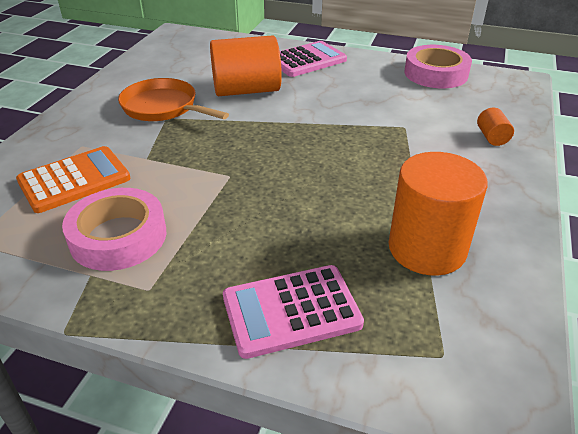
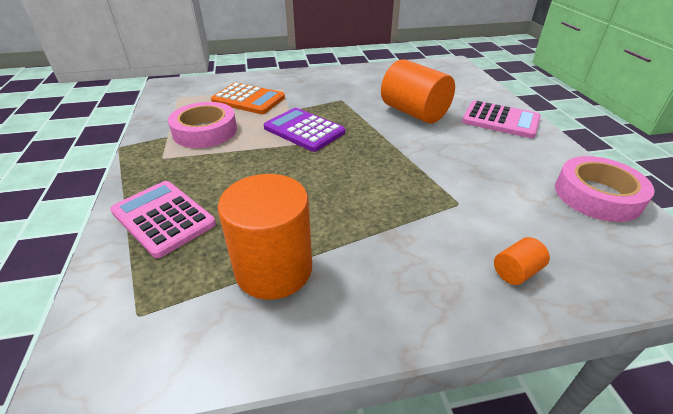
camera: 60 degrees right, 0 degrees up
orange pan [118,78,229,121] -> none
none -> purple calculator [264,108,345,152]

